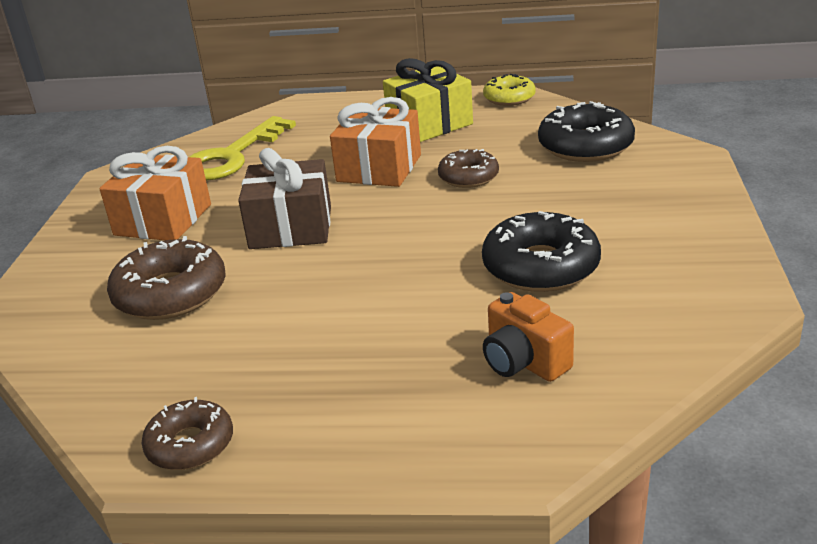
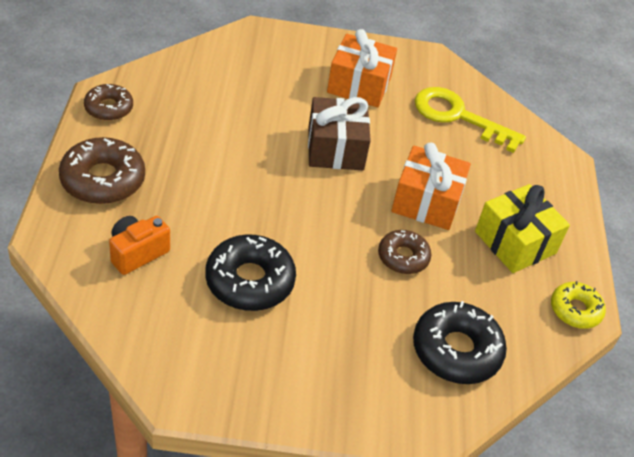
camera: 80 degrees right, 15 degrees up
brown donut [107,236,226,320] -> brown donut moved to [59,137,145,204]

